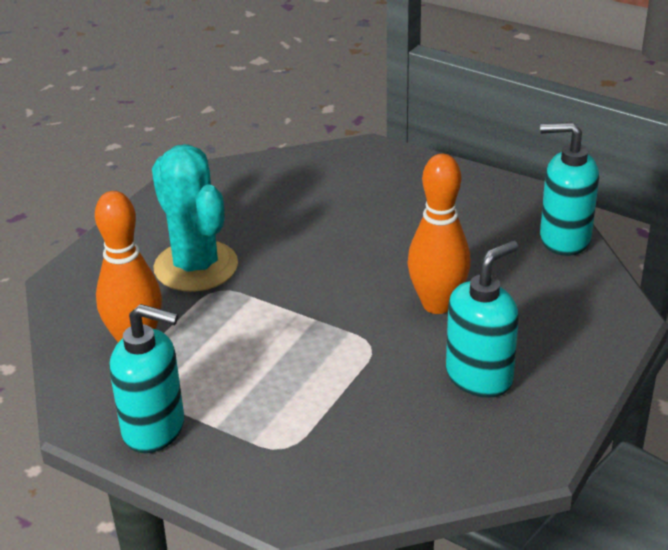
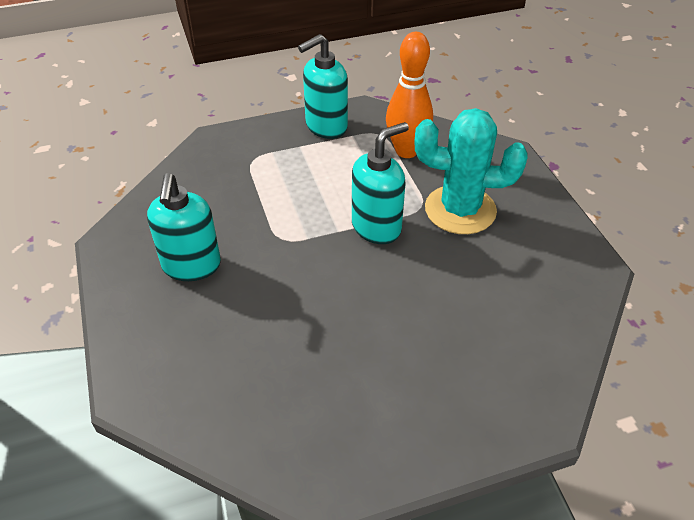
camera: 130 degrees right, 10 degrees up
orange bowling pin [408,154,471,314] -> none
turquoise soap dispenser [540,122,599,256] -> turquoise soap dispenser moved to [352,122,409,244]

